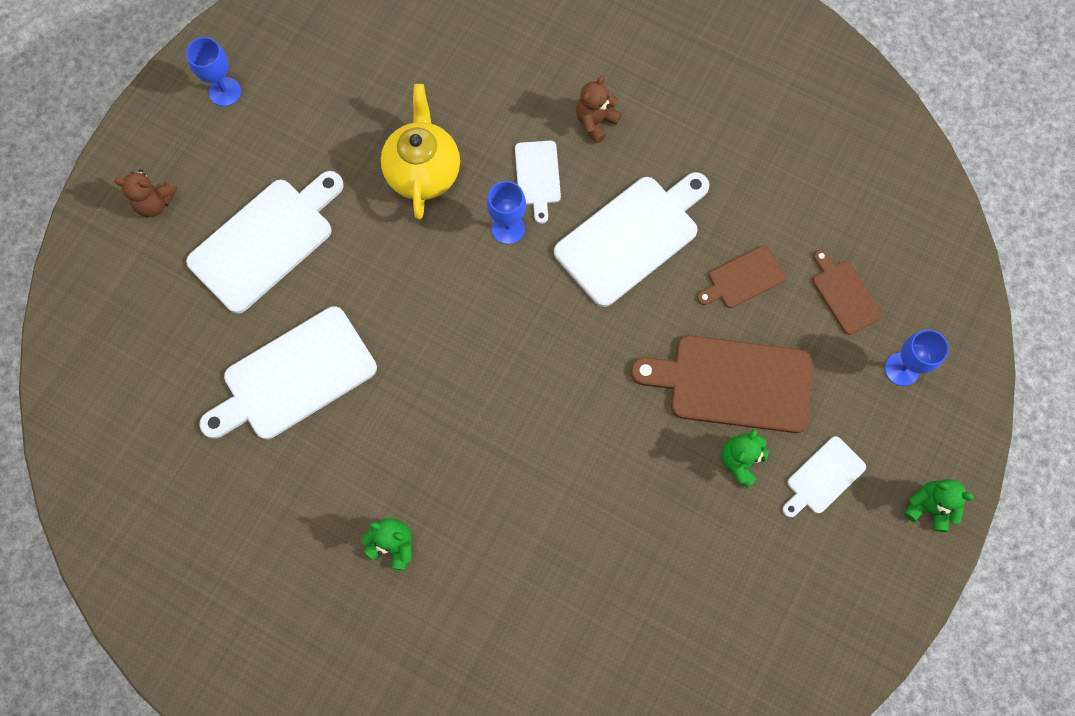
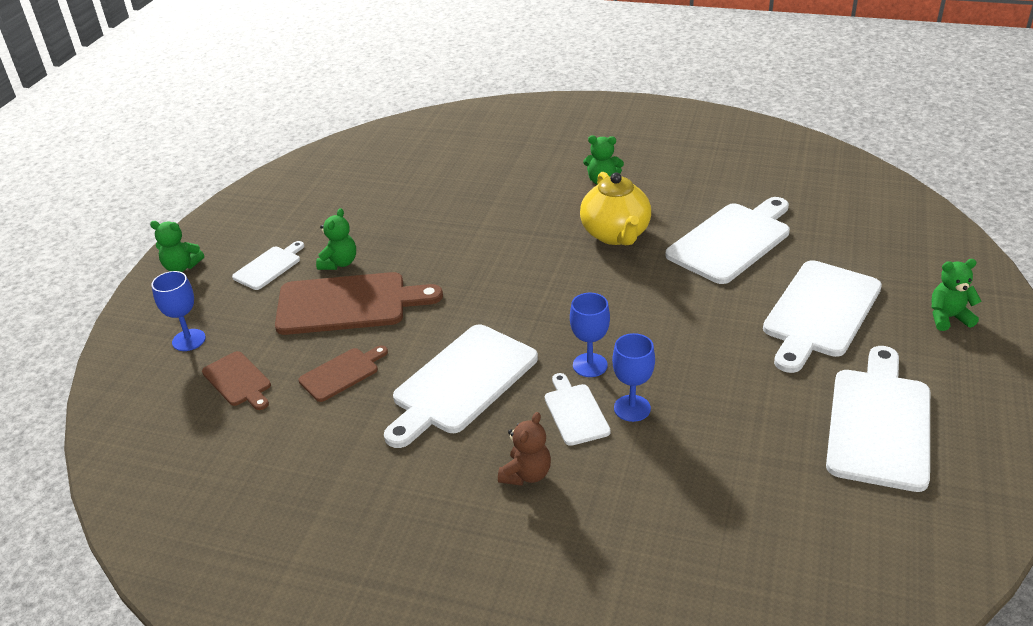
camera: 170 degrees right, 35 degrees down
brown teddy bear [114,169,177,217] -> green teddy bear [931,259,982,331]
blue goblet [186,37,241,106] -> blue goblet moved to [612,333,655,422]
yellow teapot [381,84,460,219] -> yellow teapot moved to [580,172,651,245]
none -> white cutting board [826,346,930,492]

